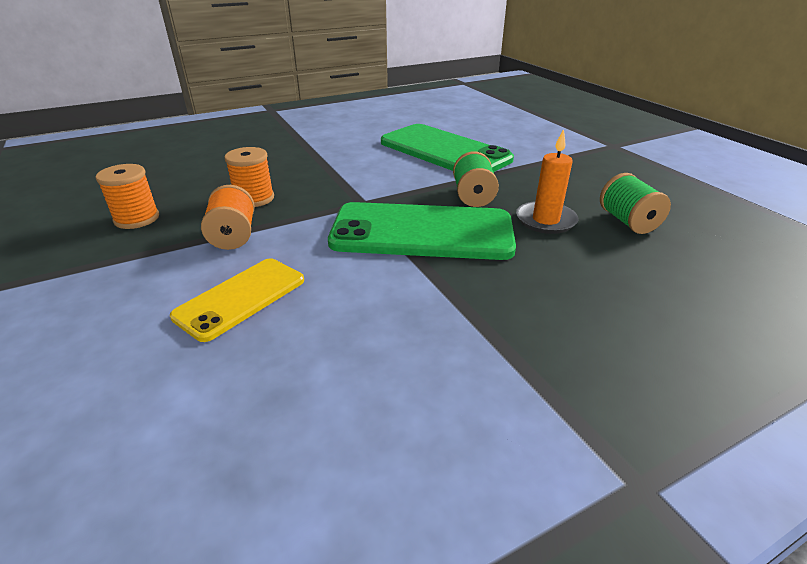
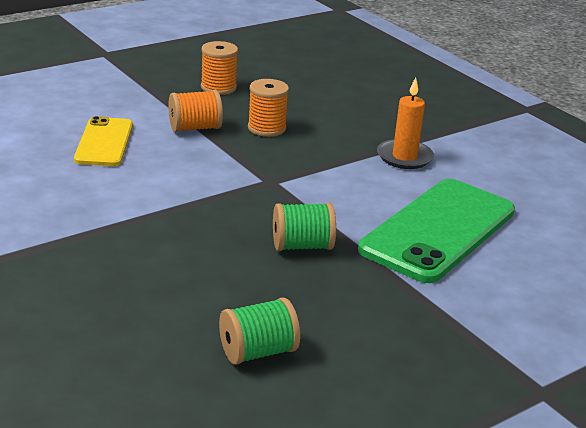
camera: 80 degrees right, 5 degrees down
yellow phone [170,258,304,342] -> yellow phone turned 60 degrees clockwise [74,116,133,166]
green phone [328,202,516,260] -> none
orange candle [516,129,578,234] -> orange candle moved to [377,77,434,169]

